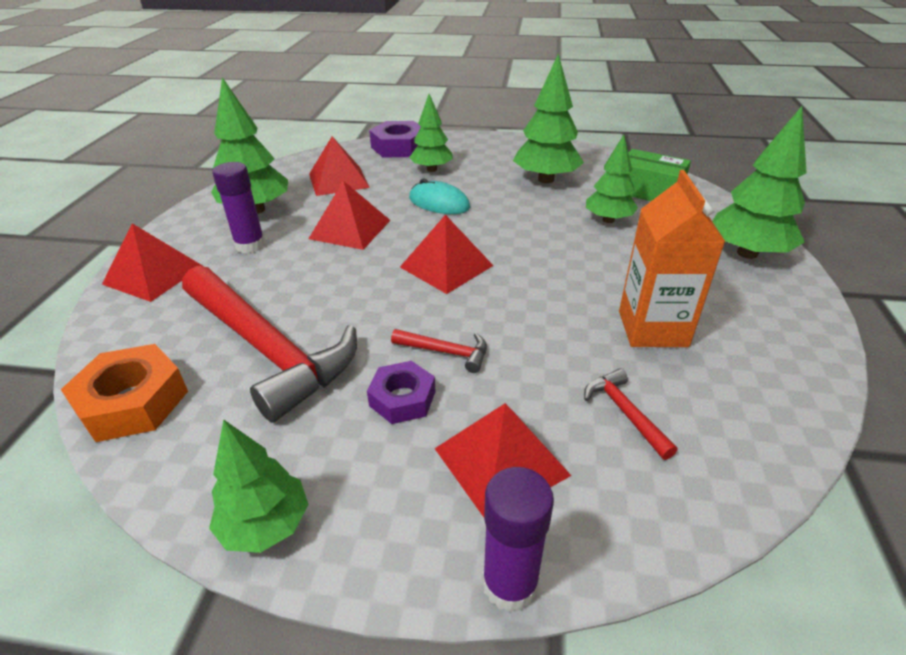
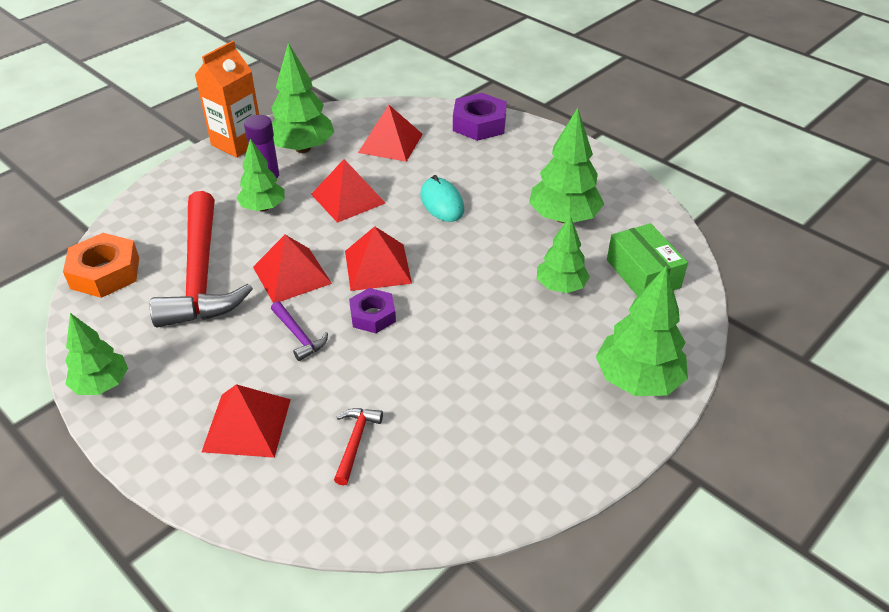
camera: 35 degrees right, 5 degrees up
red pyramid [102,223,203,302] -> red pyramid moved to [253,235,332,303]
purple nut [367,361,435,424] -> purple nut moved to [349,288,396,333]
red hammer [391,329,487,373] -> purple hammer [271,301,328,361]
green tree [409,94,453,172] -> green tree moved to [237,138,285,211]
purple glue stick [482,467,554,612] -> none
orange carton [619,170,726,347] -> orange carton moved to [195,41,259,158]

